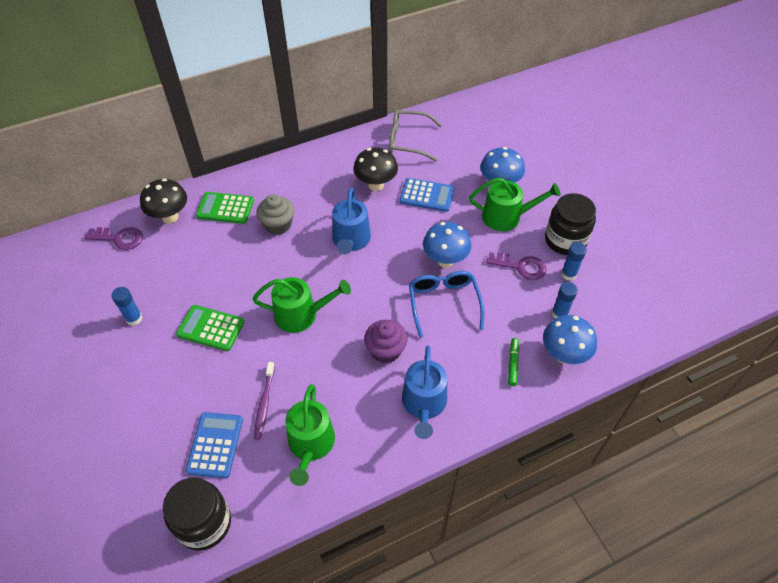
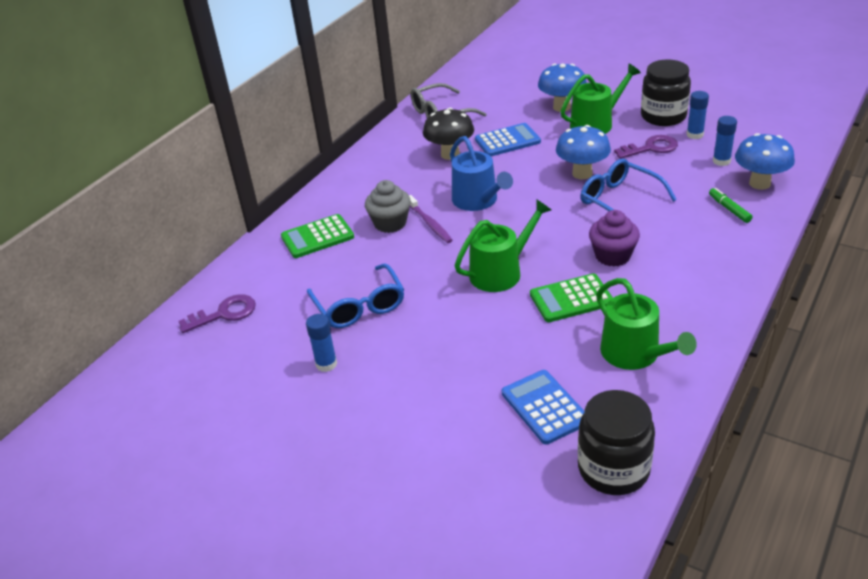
camera: 30 degrees left, 15 degrees down
black mushroom [140,179,187,223] -> none
green calculator [176,305,244,351] -> green calculator moved to [530,273,613,322]
purple toothbrush [254,362,275,440] -> purple toothbrush moved to [409,195,453,243]
blue watering can [402,345,447,439] -> none
none -> blue glasses [307,263,404,328]

